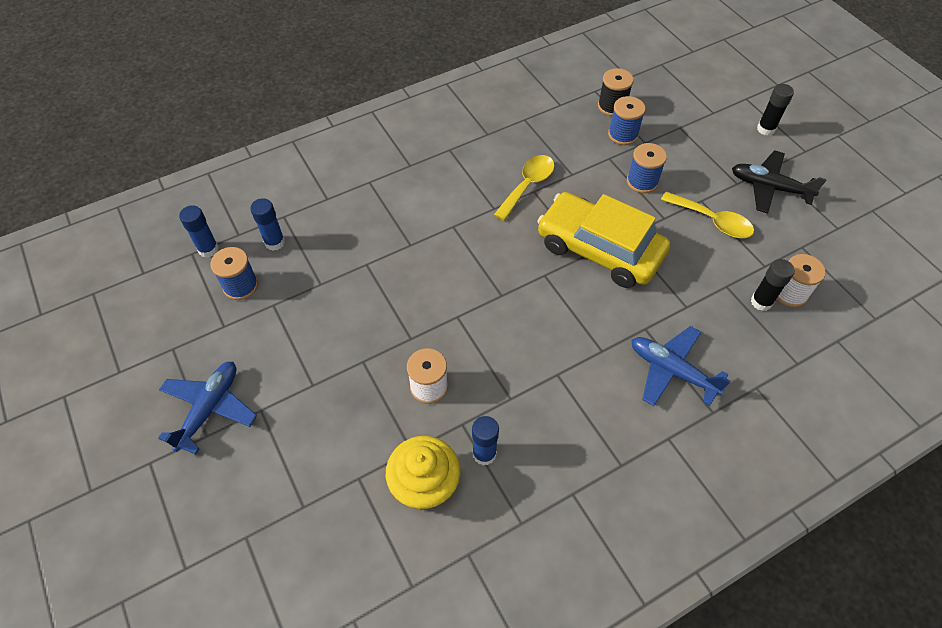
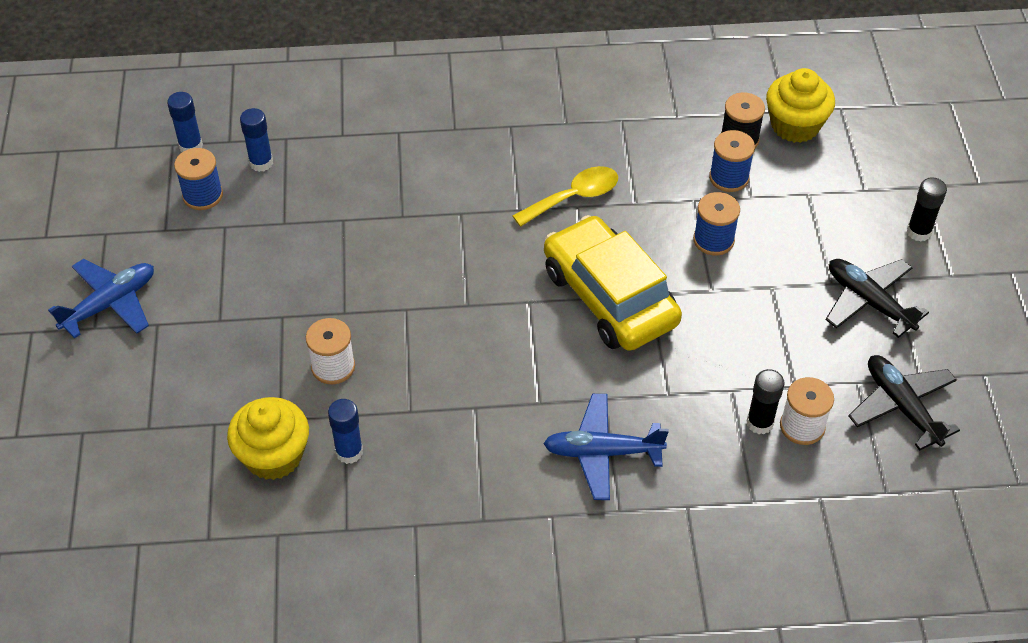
camera: 25 degrees right, 5 degrees down
blue plane [632,326,731,406] -> blue plane turned 60 degrees counterclockwise [543,394,669,500]
yellow spoon [661,192,754,238] -> none
none -> yellow cupcake [766,68,835,143]
none -> black plane [849,355,960,451]

